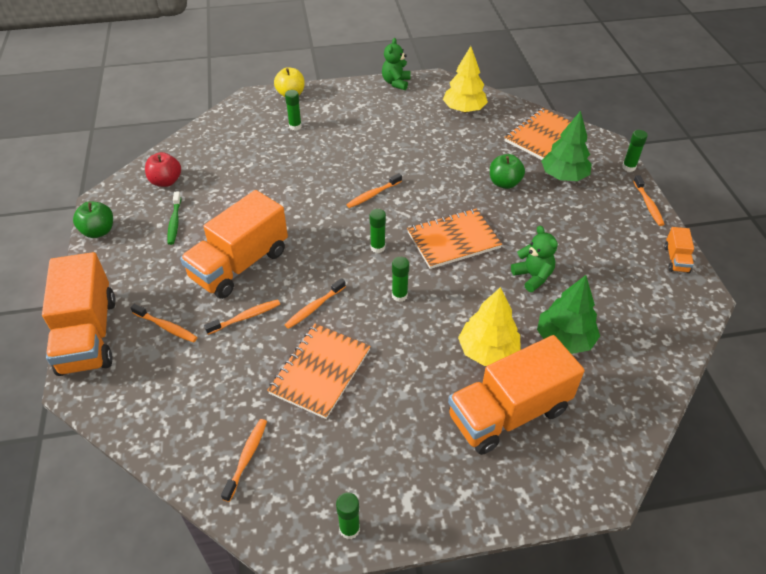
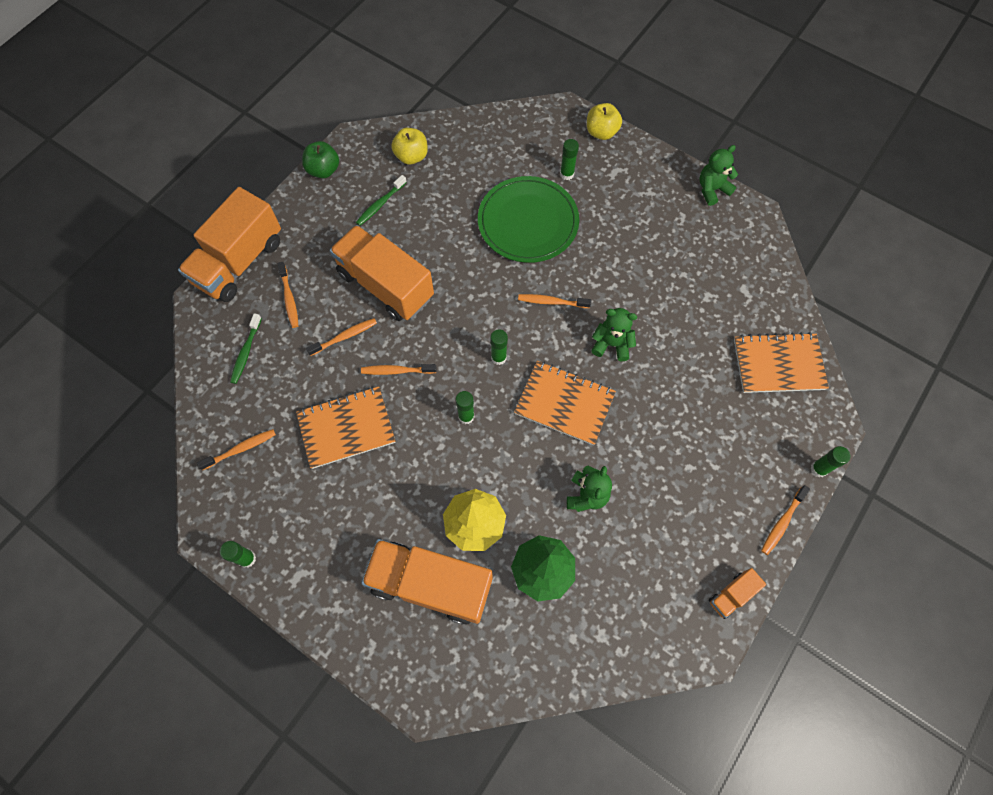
camera: 45 degrees right, 20 degrees up
red apple [145,152,181,187] -> yellow apple [391,128,428,165]
orange truck [180,190,288,299] -> orange truck turned 45 degrees clockwise [330,225,434,321]
orange toothbrush [204,299,280,335] -> orange toothbrush turned 45 degrees counterclockwise [306,318,377,356]
yellow tree [443,46,488,113] -> none
green apple [490,154,525,189] -> none
green tree [541,111,592,181] -> none
none -> green toothbrush [230,313,262,384]
none -> green plate [478,176,579,263]
none -> green teddy bear [592,308,637,361]

